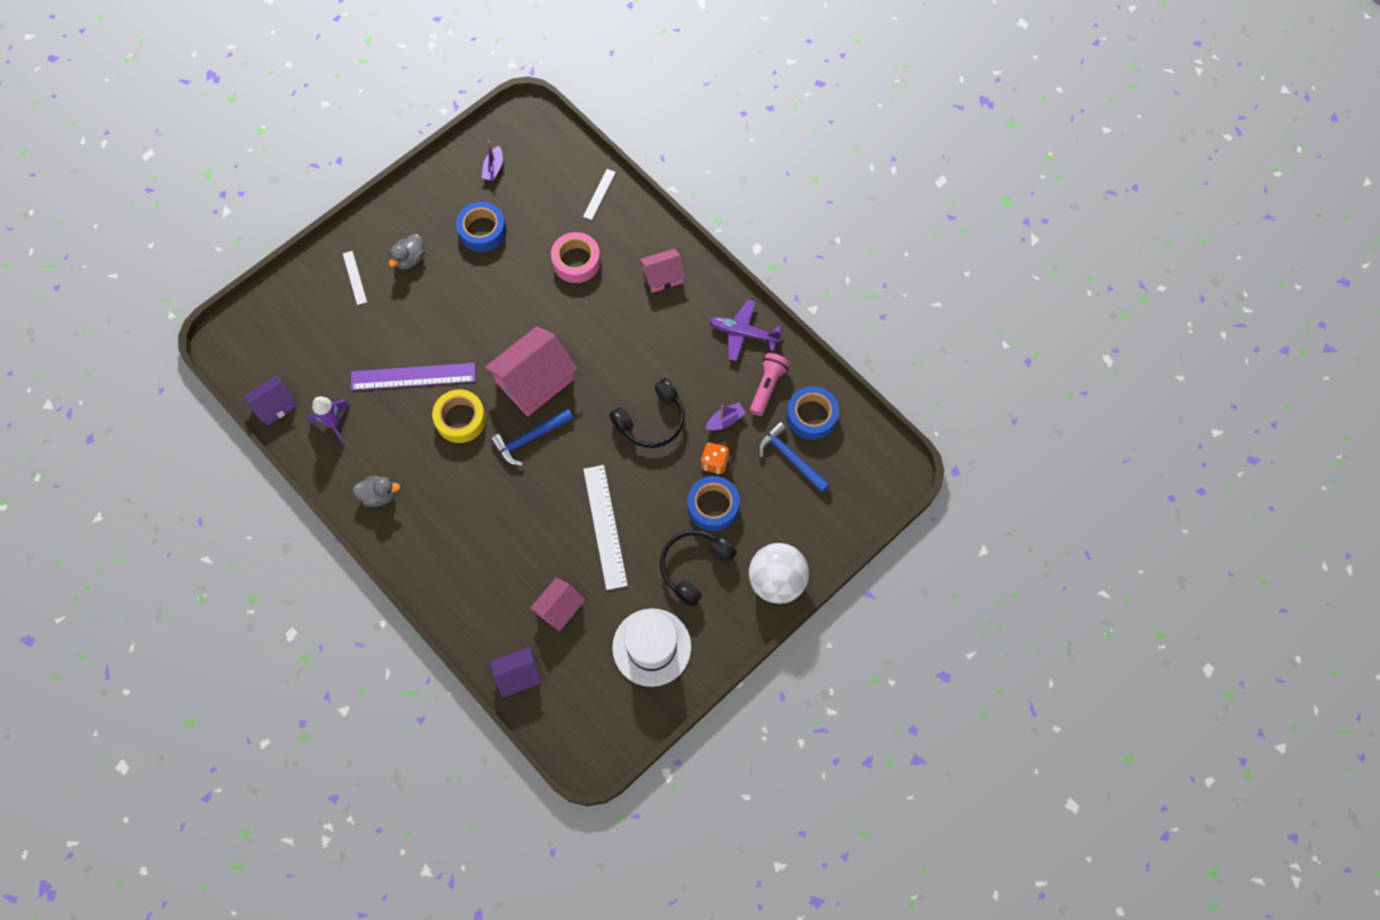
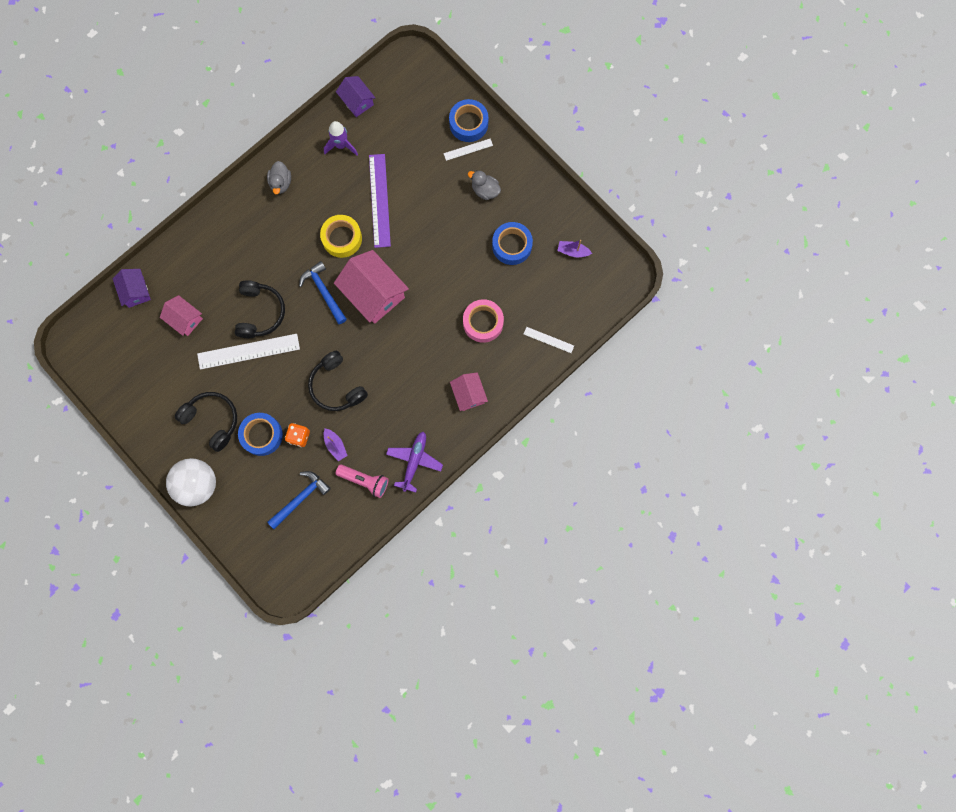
camera: 90 degrees right, 10 degrees up
white hat [612,608,691,687] -> none
blue tape [787,386,839,440] -> blue tape moved to [449,99,488,142]
none -> black headphones [235,280,285,338]

